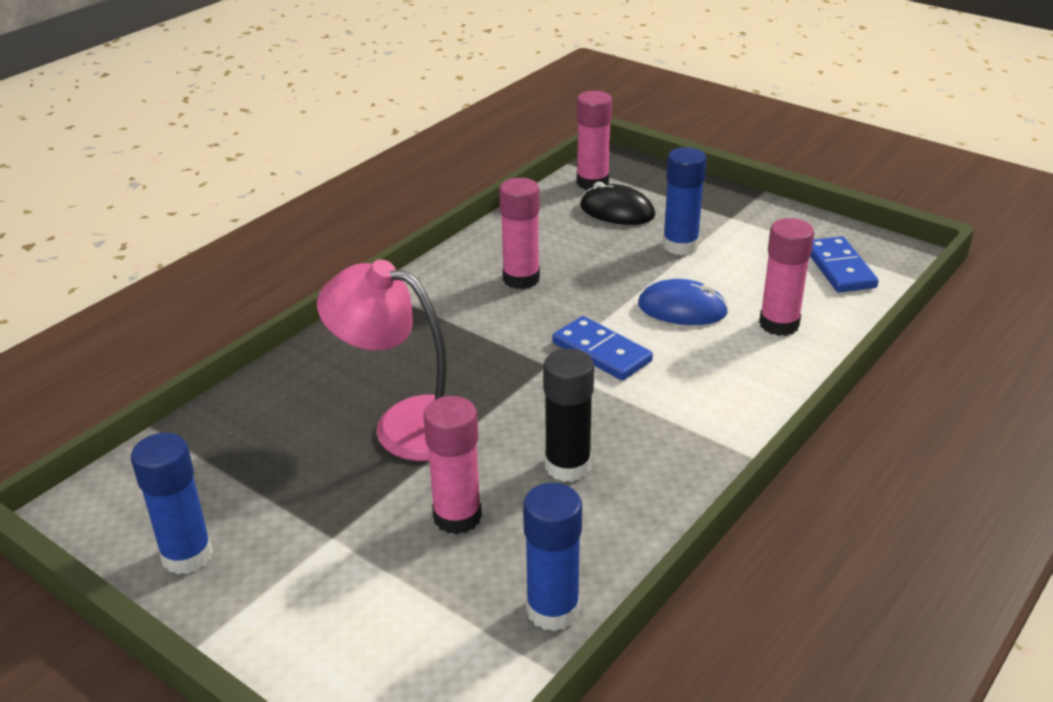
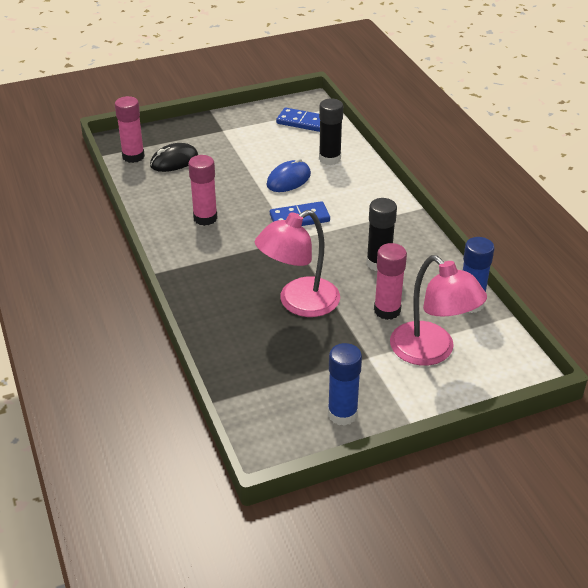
camera: 60 degrees left, 5 degrees up
blue glue stick [663,147,707,255] -> none
pink glue stick [759,218,814,336] -> black glue stick [319,99,343,165]
none -> pink lamp [390,255,487,366]

